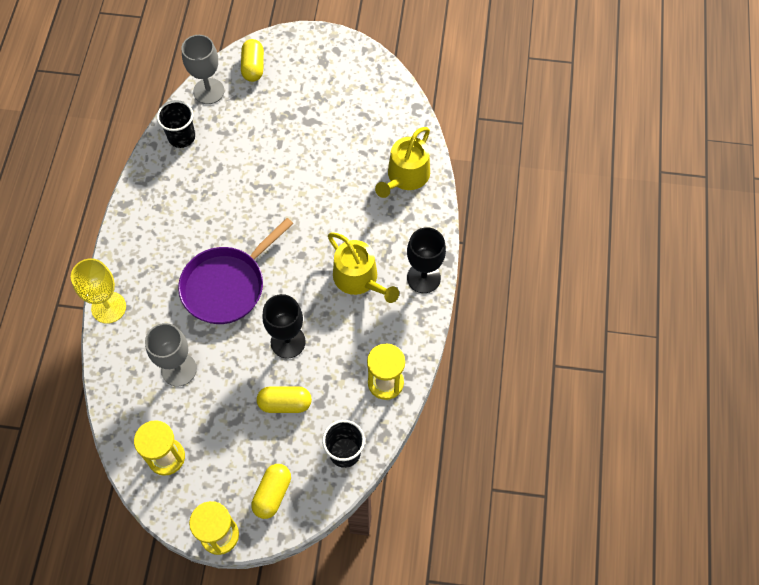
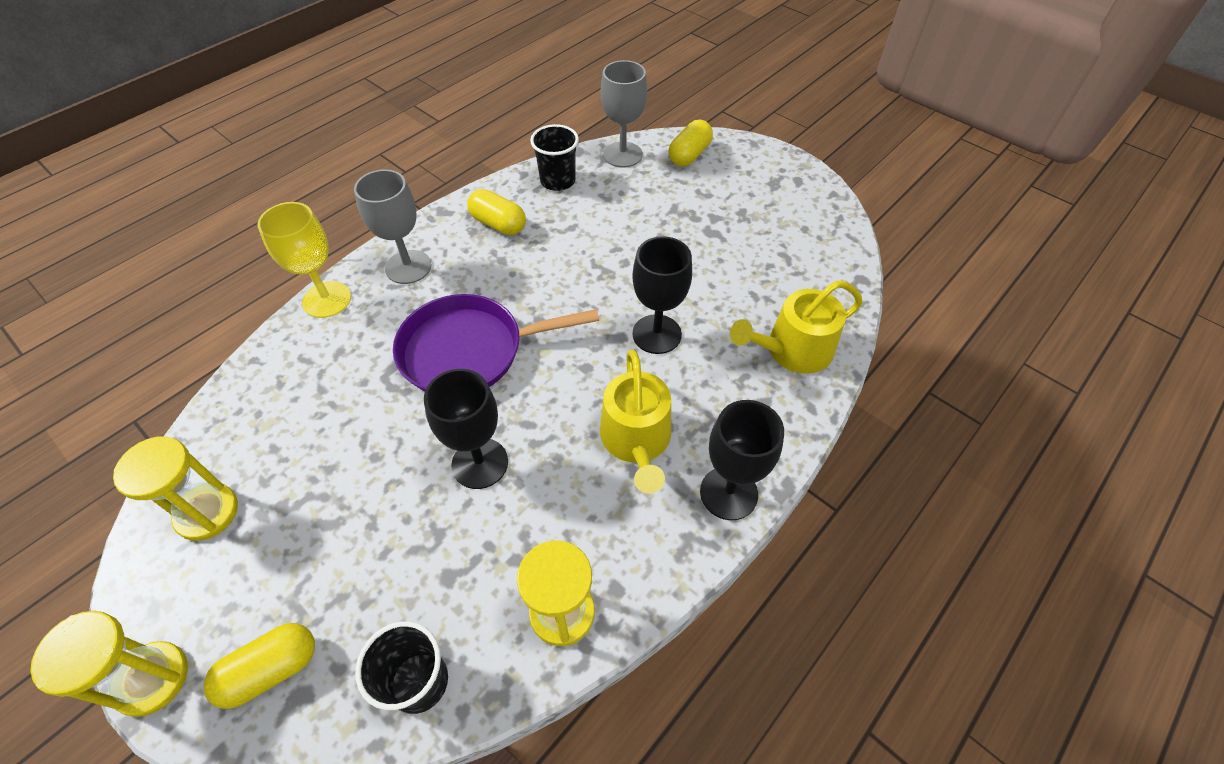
camera: 35 degrees right, 10 degrees down
grey goblet [145,323,197,387] -> grey goblet moved to [354,170,432,284]
yellow capsule [257,386,312,413] -> yellow capsule moved to [467,189,526,235]
none -> black goblet [632,236,692,354]

